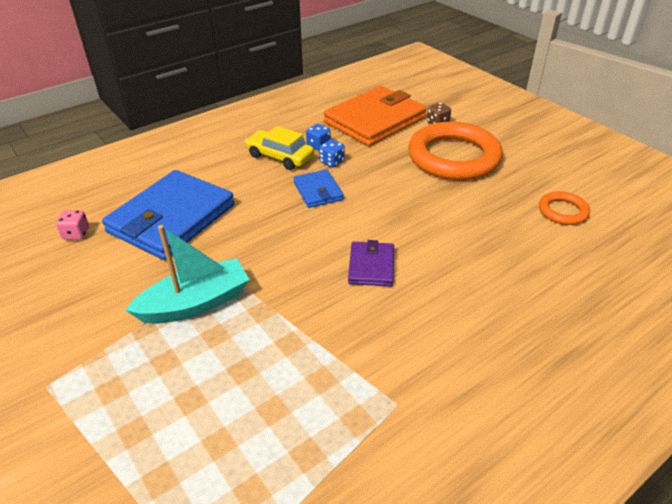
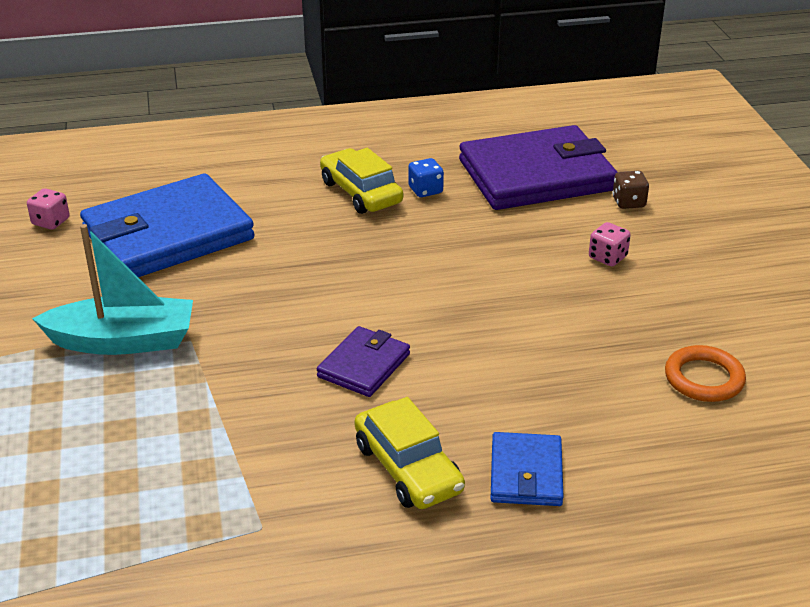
camera: 25 degrees right, 5 degrees down
blue wallet [293,169,344,208] -> blue wallet moved to [490,432,564,506]
blue dice [319,140,345,167] -> none
orange wallet [324,86,427,146] -> purple wallet [459,125,618,210]
orange ring [408,122,503,180] -> pink dice [589,222,631,266]
none -> yellow car [354,397,465,509]

